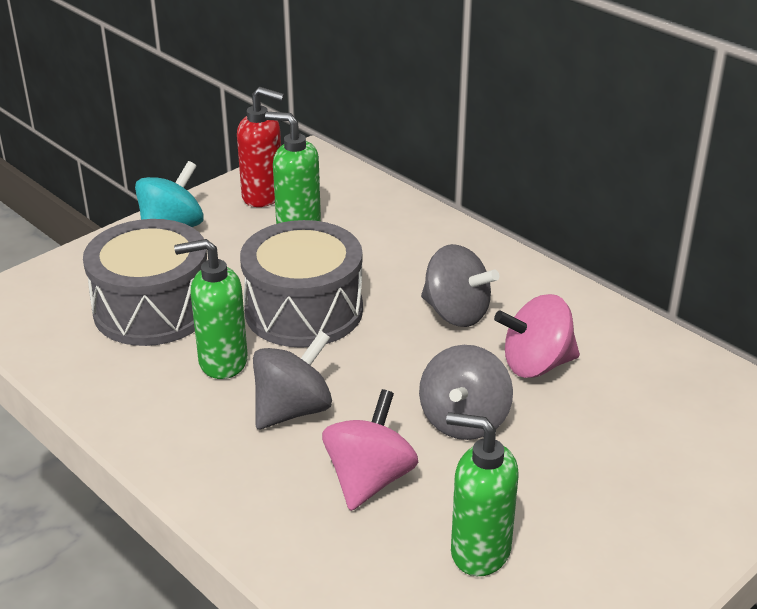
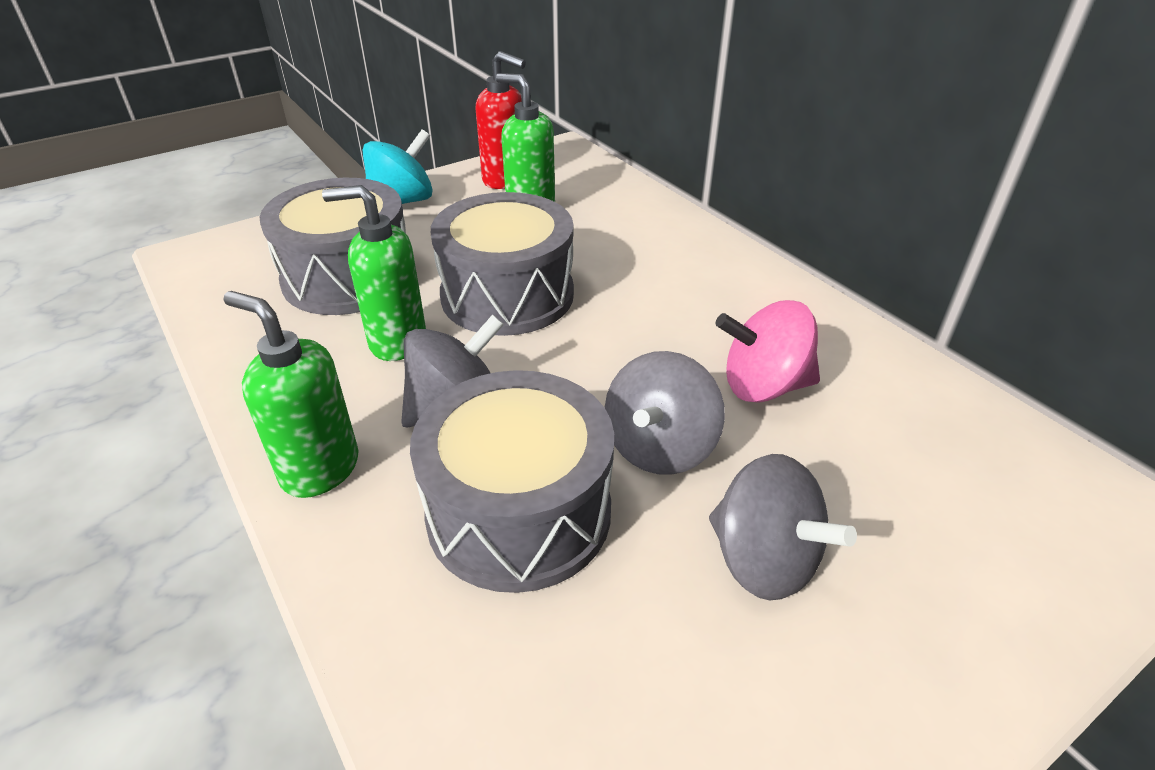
camera: 10 degrees right, 5 degrees up
pink spinning top [322,389,418,511] -> grey drum [410,370,614,593]
grey spinning top [421,244,499,327] -> grey spinning top moved to [709,454,857,600]
green soap dispenser [446,412,518,576] -> green soap dispenser moved to [223,291,359,498]

